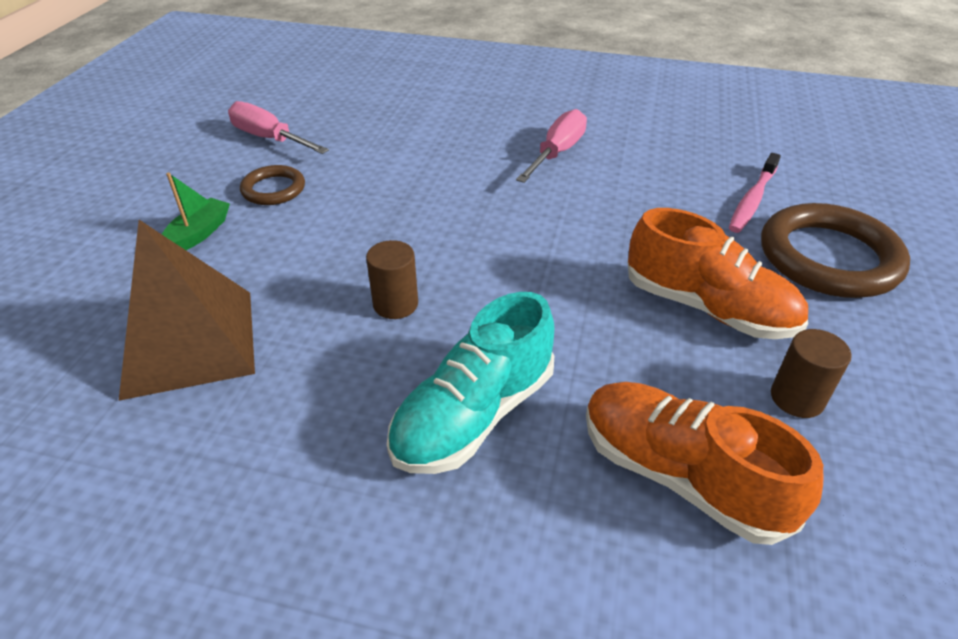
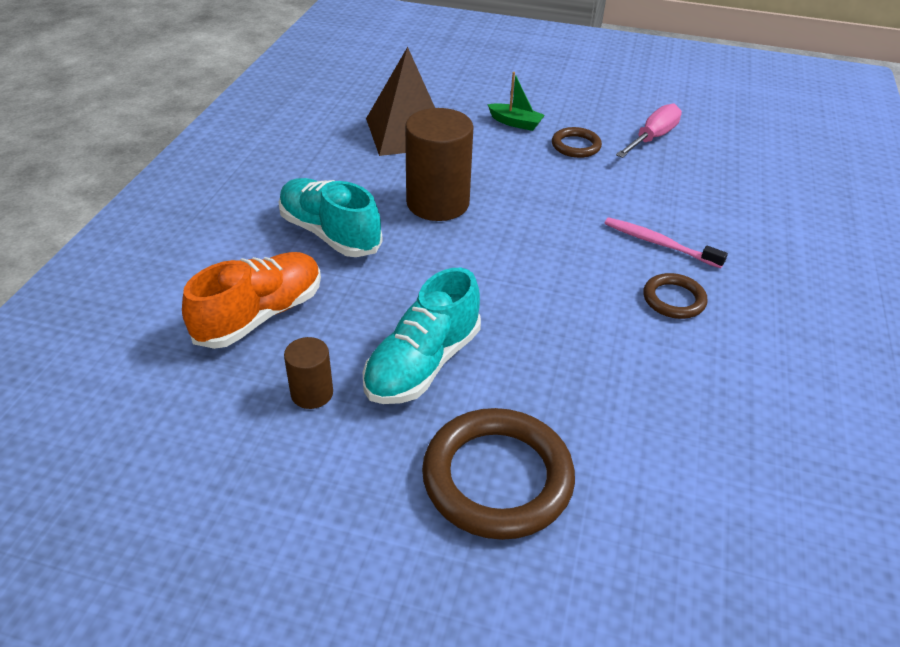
camera: 90 degrees right, 0 degrees up
brown cylinder [366,240,418,319] -> brown cylinder [405,108,474,221], size x1.96
pink screwdriver [516,109,587,183] -> brown ring [643,273,708,319]
orange shoe [628,208,808,339] -> turquoise shoe [363,268,481,404]
pink toothbrush [729,153,781,233] -> pink toothbrush moved to [605,217,728,268]

